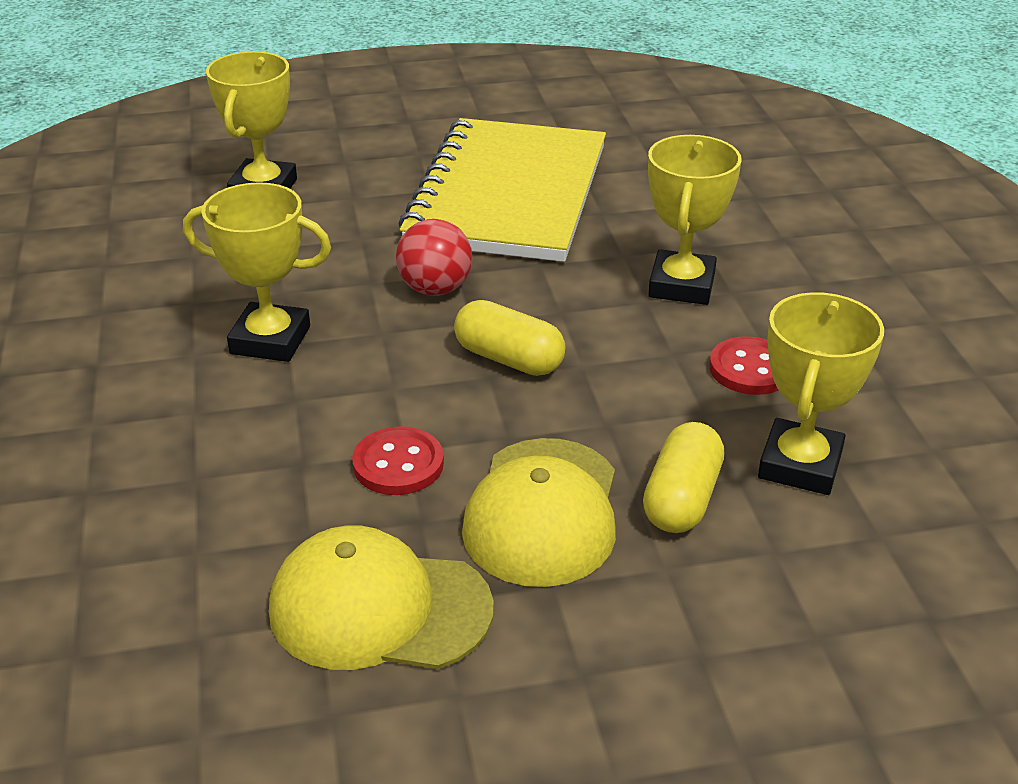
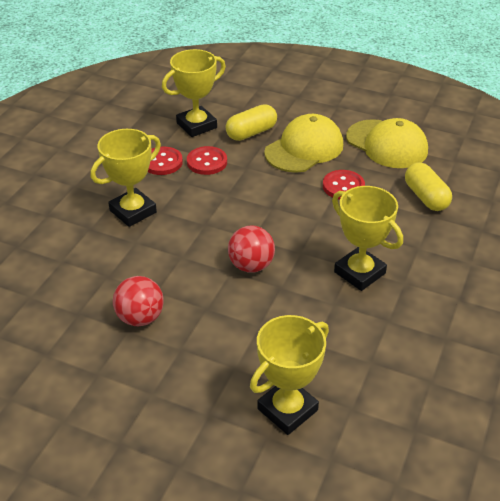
camera: 145 degrees left, 5 degrees up
yellow notebook [399,118,606,262] -> red ball [113,276,164,326]
yellow capsule [454,300,565,376] -> yellow capsule moved to [405,162,452,211]
none -> red button [187,146,227,175]

